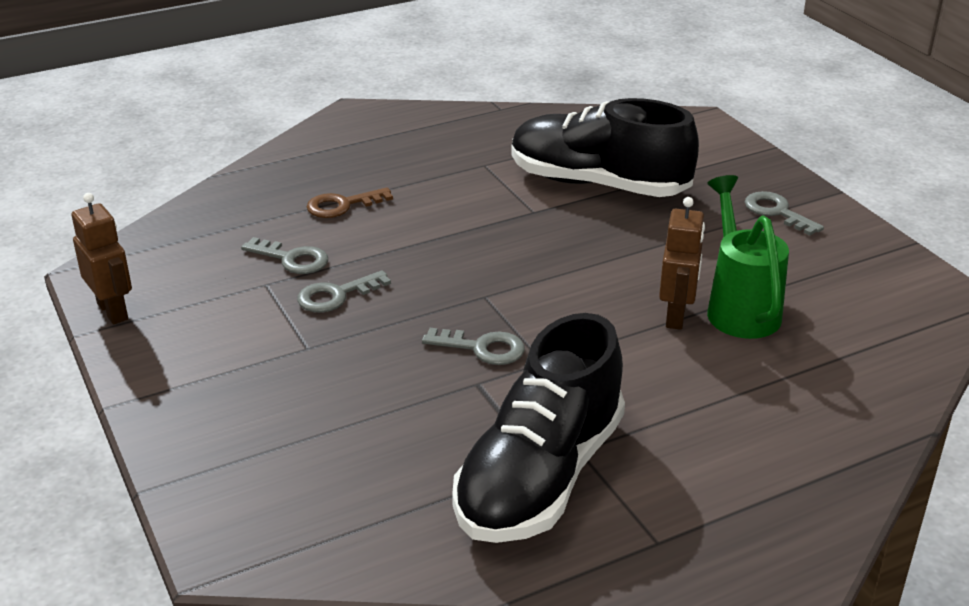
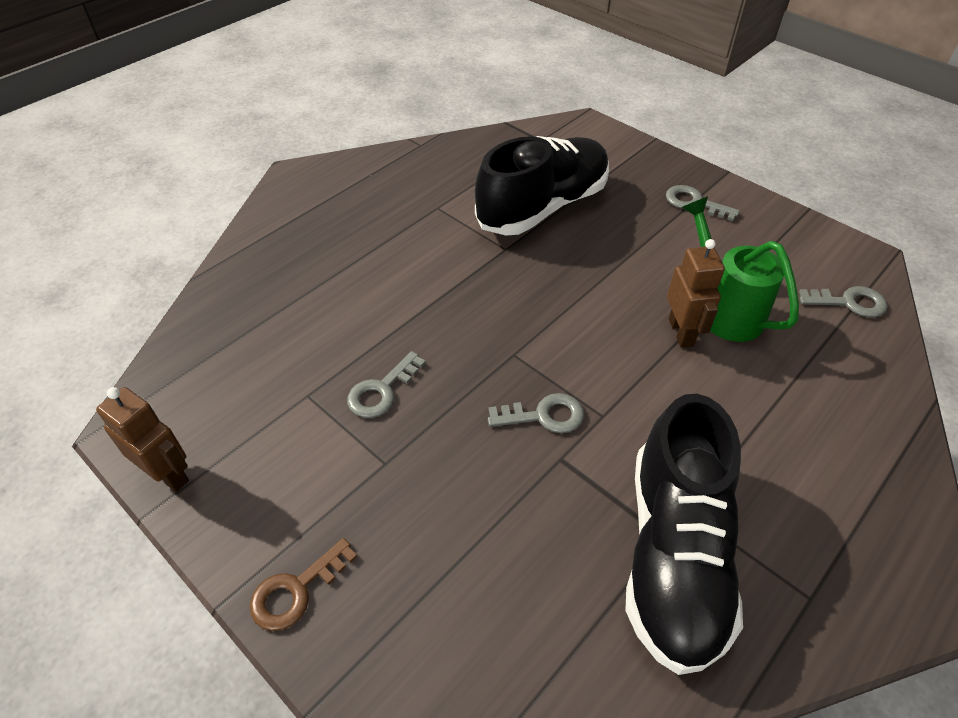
camera: 20 degrees left, 15 degrees up
grey key [241,237,328,274] -> grey key moved to [799,286,887,317]
brown key [307,187,393,218] -> brown key moved to [250,538,357,631]
black shoe [511,98,699,197] -> black shoe turned 135 degrees clockwise [475,136,609,236]

